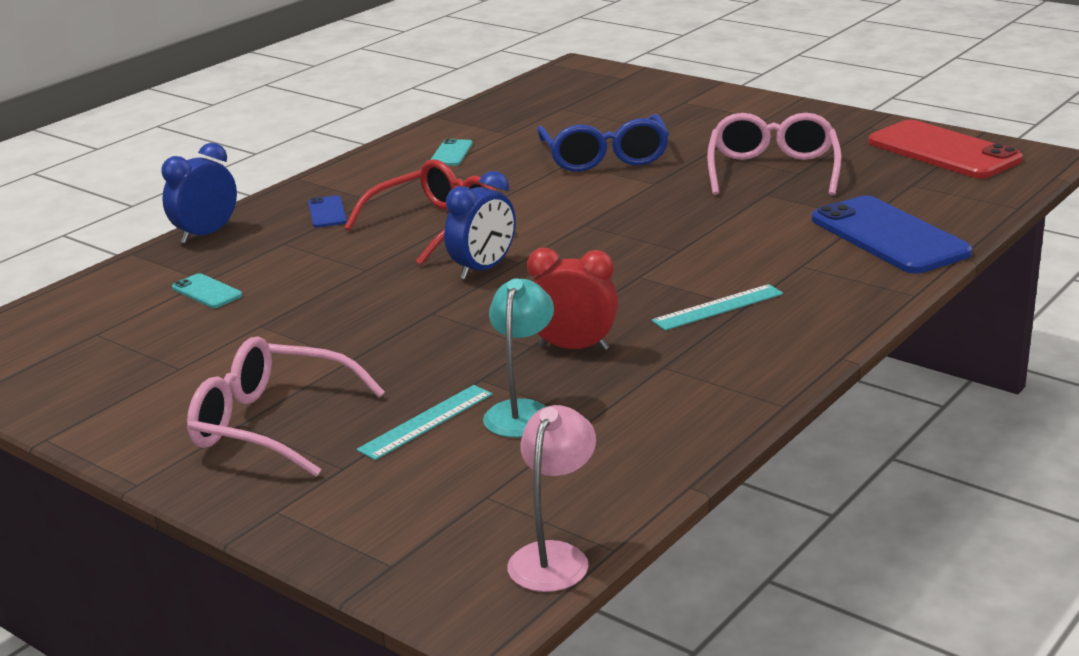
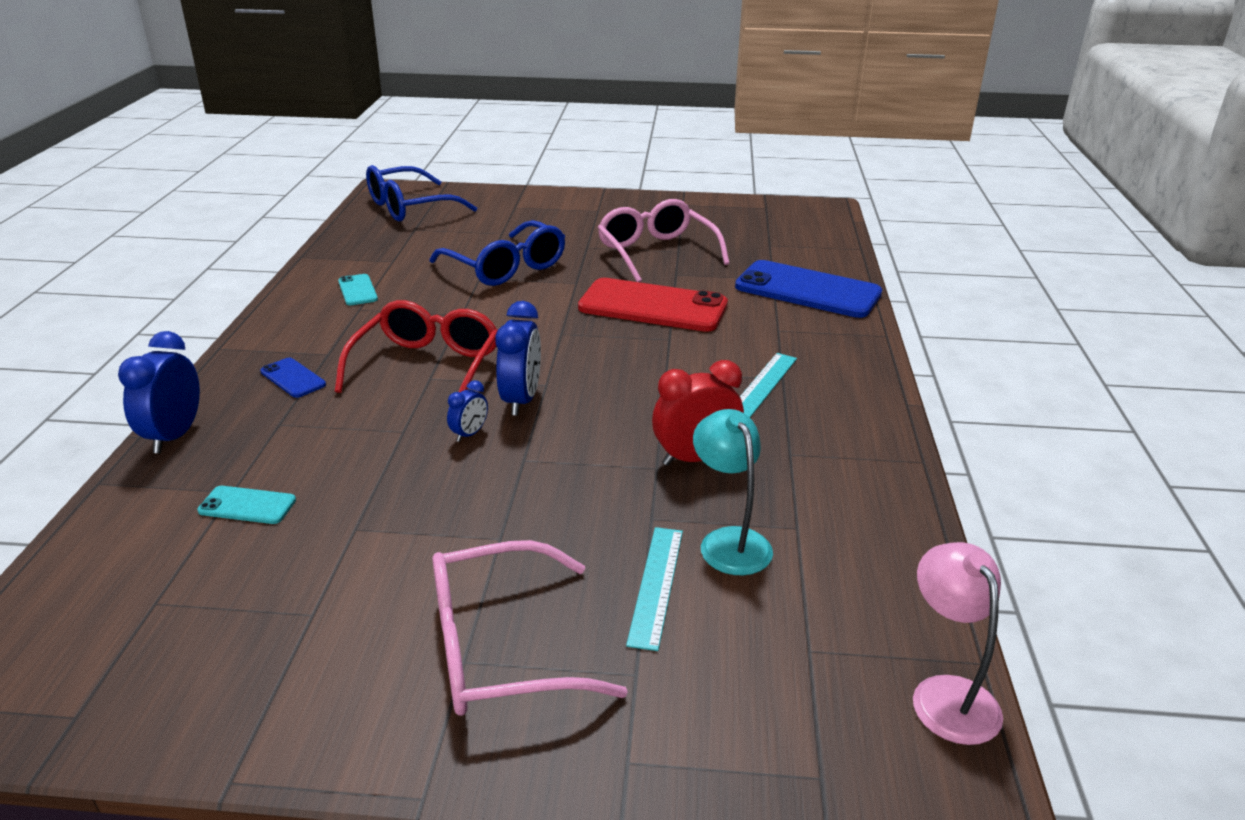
camera: 35 degrees left, 5 degrees up
red phone [868,120,1023,179] -> red phone moved to [578,278,728,332]
none -> blue glasses [366,165,477,222]
none -> blue clock [447,380,488,442]

